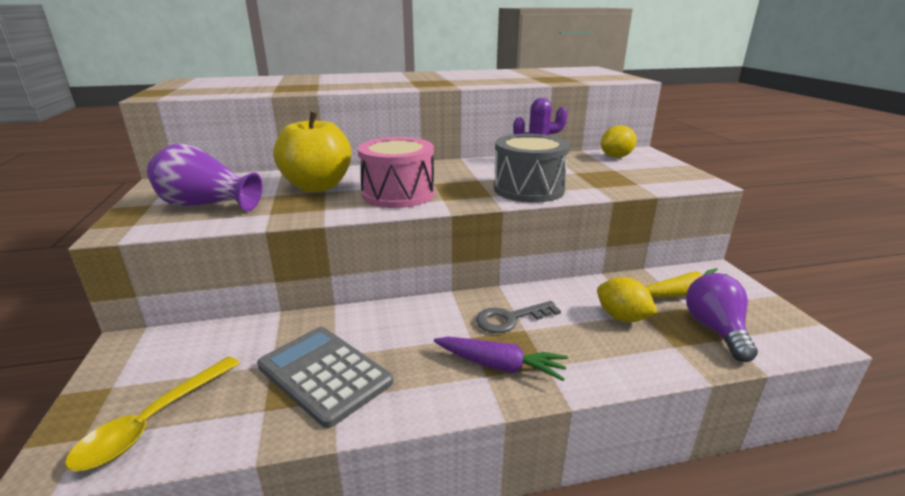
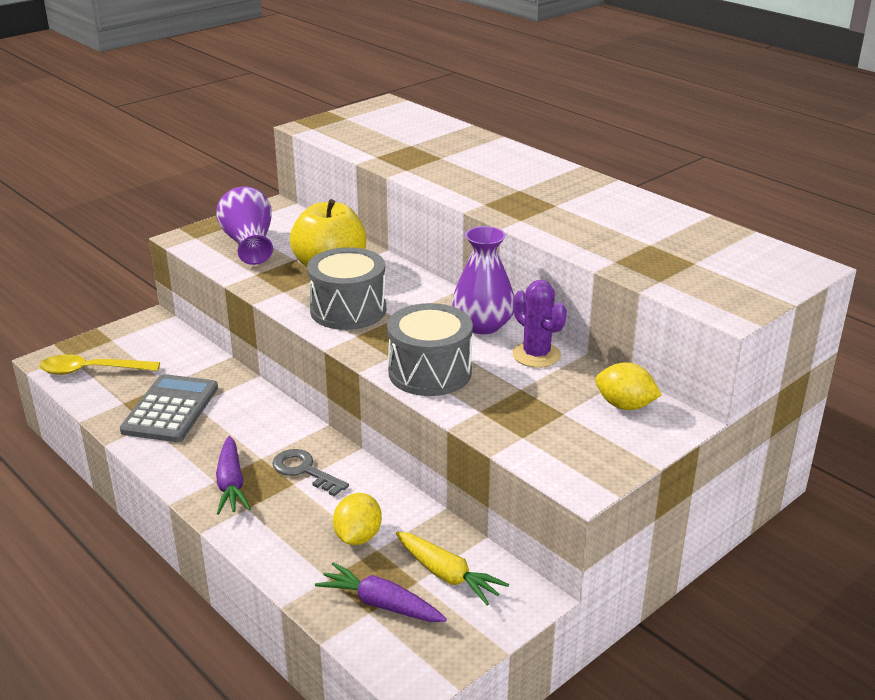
camera: 60 degrees right, 5 degrees up
pink drum [358,137,434,208] -> grey drum [307,247,386,330]
purple light bulb [686,273,758,362] -> purple carrot [315,562,447,622]
none -> purple vase [452,226,514,334]

